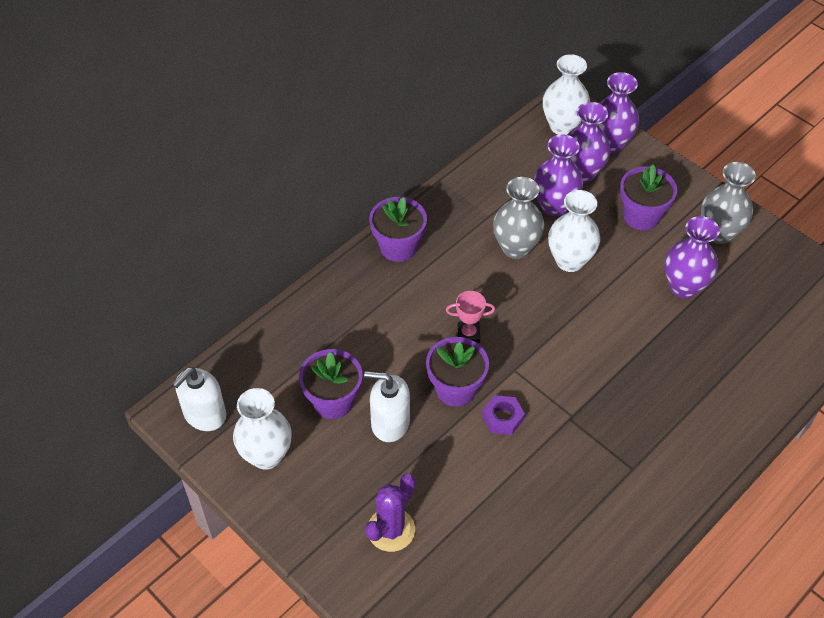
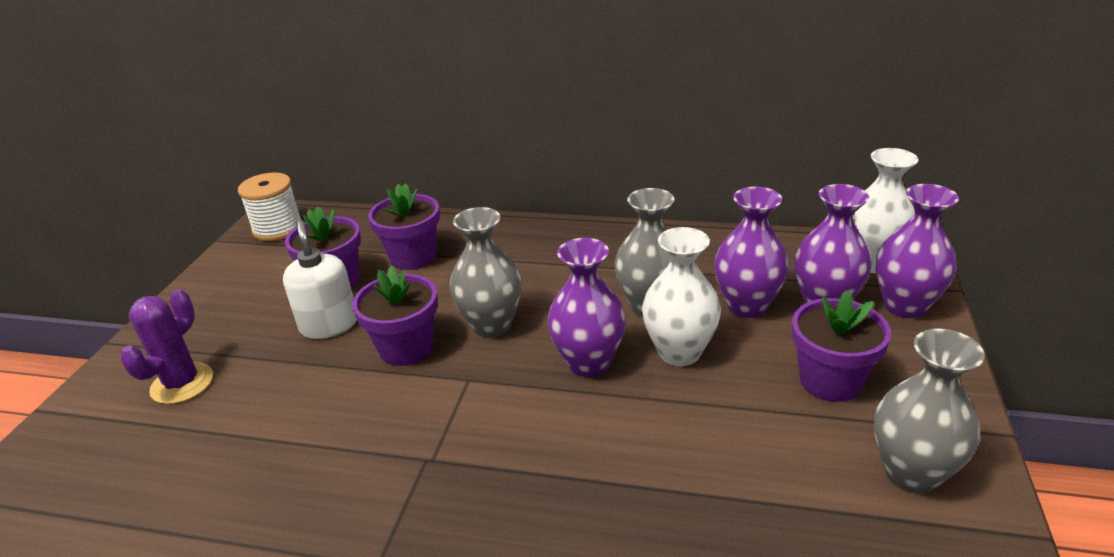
camera: 60 degrees right, 20 degrees down
white soap dispenser [172,367,226,431] -> white spool [238,172,303,241]
white vase [233,388,291,470] -> none
purple cactus [365,474,416,552] -> purple cactus turned 75 degrees counterclockwise [120,289,213,404]
purple flower pot [369,197,427,262] -> purple flower pot moved to [368,183,440,270]
pink trophy [446,291,495,343] -> grey vase [450,207,522,338]
purple nut [482,395,525,435] -> none
purple vase [664,216,720,298] -> purple vase moved to [547,238,626,377]

